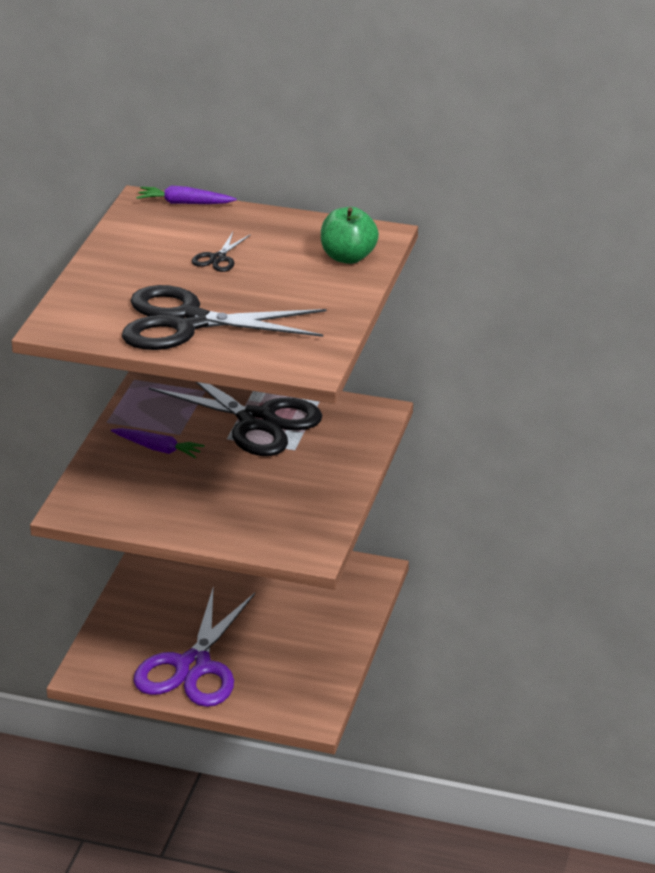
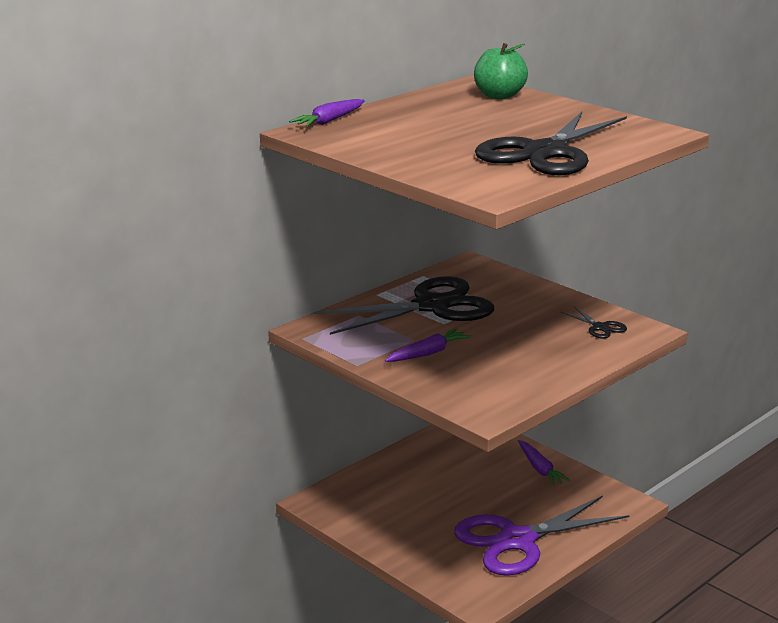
camera: 60 degrees left, 10 degrees down
purple scissors [133,586,255,707] -> purple scissors turned 105 degrees clockwise [454,495,629,576]
black scissors [192,232,251,272] -> black scissors moved to [560,306,627,339]
none -> purple carrot [518,440,571,486]

